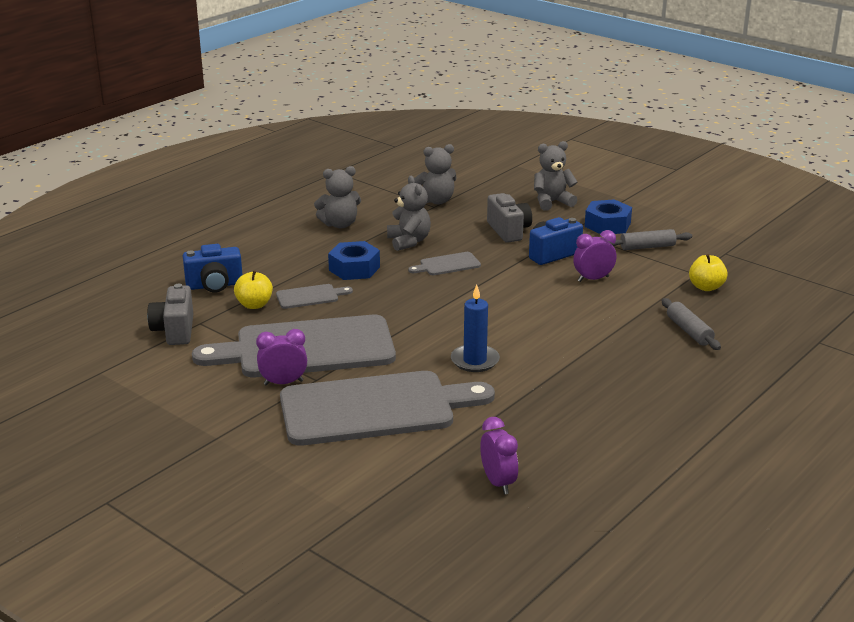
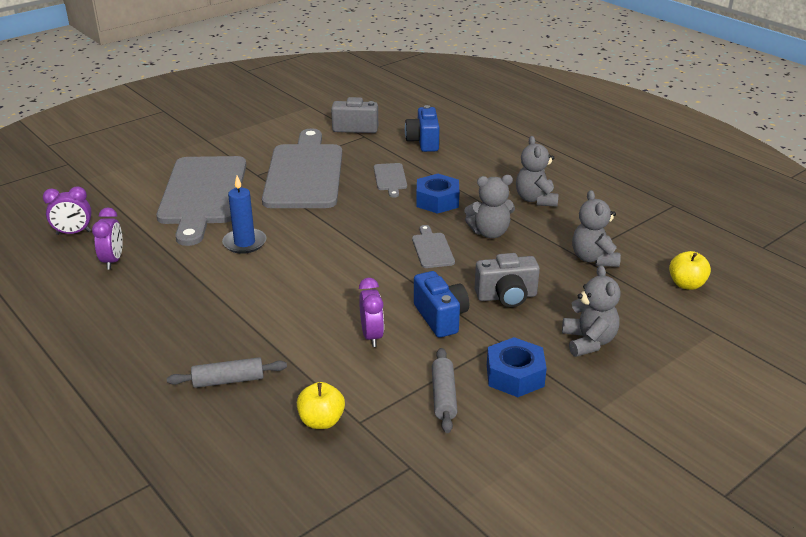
camera: 100 degrees right, 5 degrees up
yellow apple [234,270,273,309] -> yellow apple moved to [669,251,711,290]
purple clock [256,329,307,386] -> purple clock moved to [92,207,123,270]

